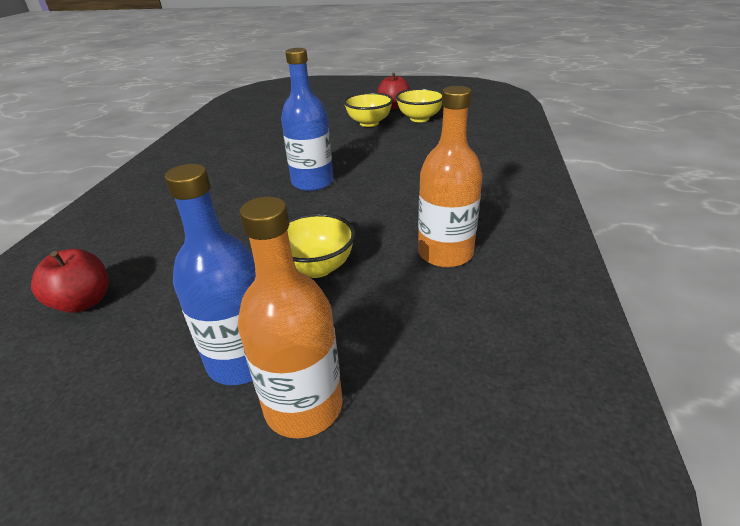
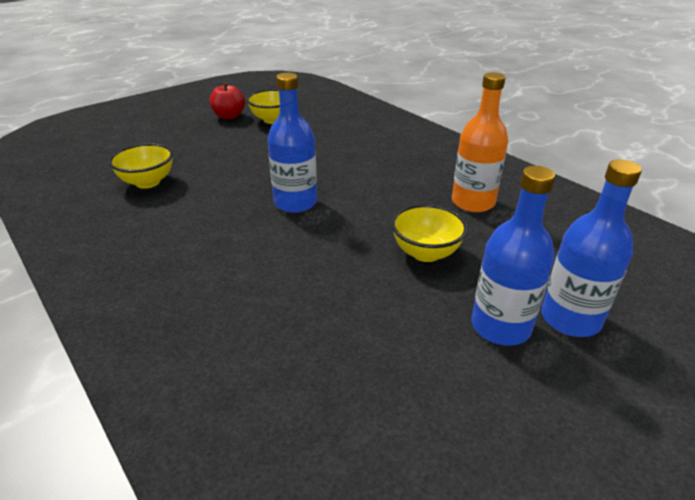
camera: 50 degrees left, 0 degrees up
red apple [31,249,108,313] -> none
orange bottle [238,197,343,439] -> blue bottle [541,160,642,337]
yellow bowl [344,92,393,127] -> yellow bowl moved to [109,143,173,189]

